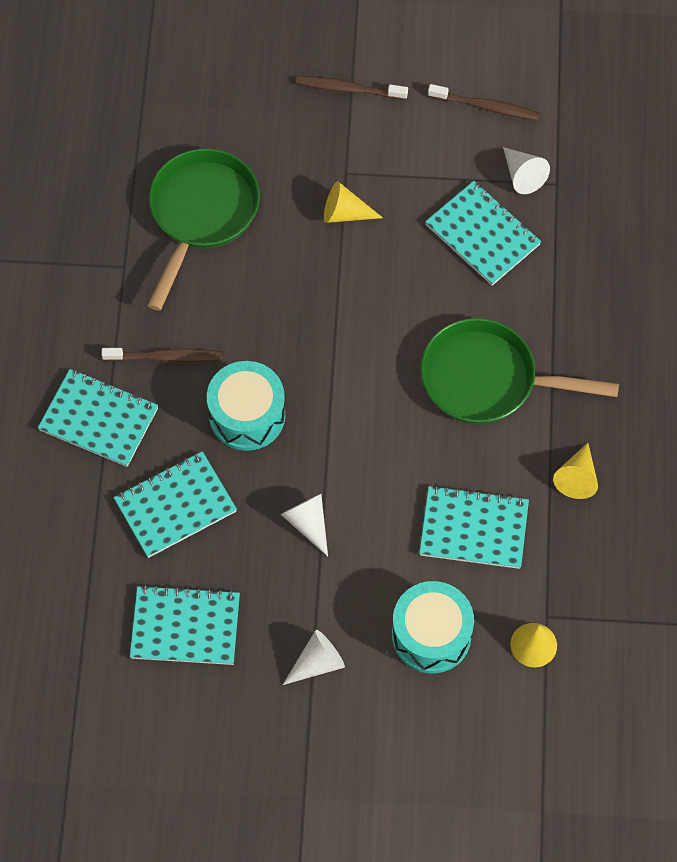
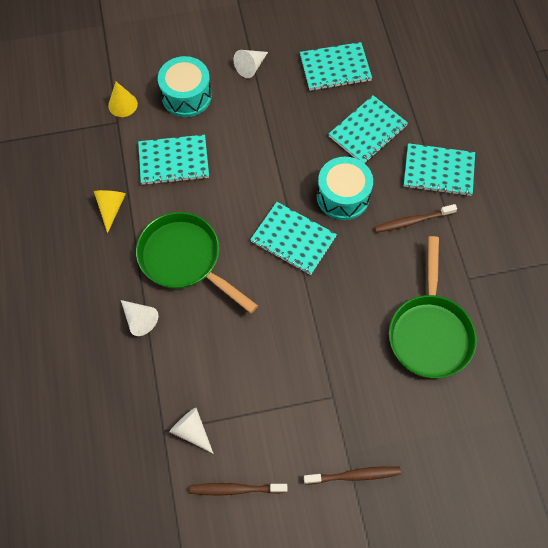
camera: 165 degrees right, 0 degrees up
white cone [280,494,328,557] -> white cone moved to [121,300,158,336]
yellow cone [324,181,383,223] -> none
green pan [420,318,619,424] -> green pan turned 135 degrees counterclockwise [136,212,258,313]
turquoise notebook [425,181,541,286] -> turquoise notebook moved to [250,202,337,275]

